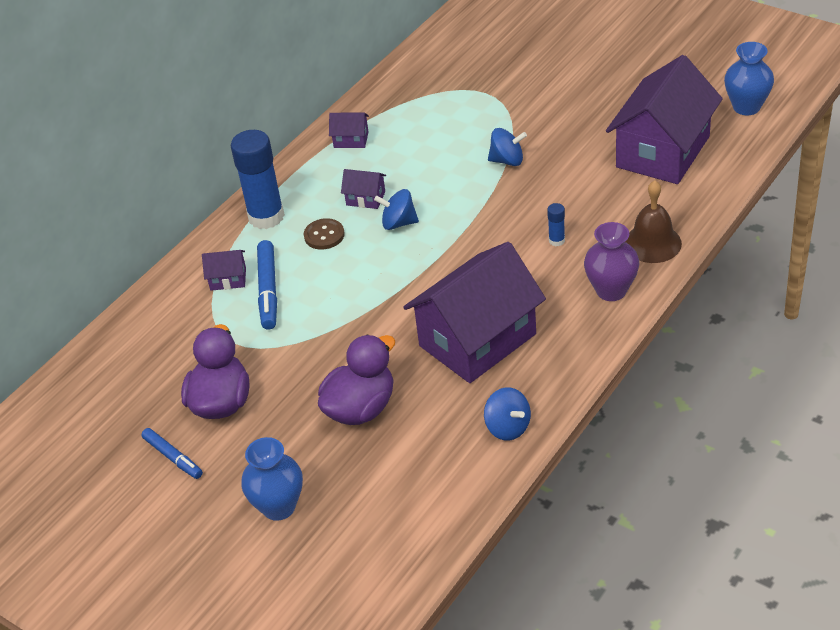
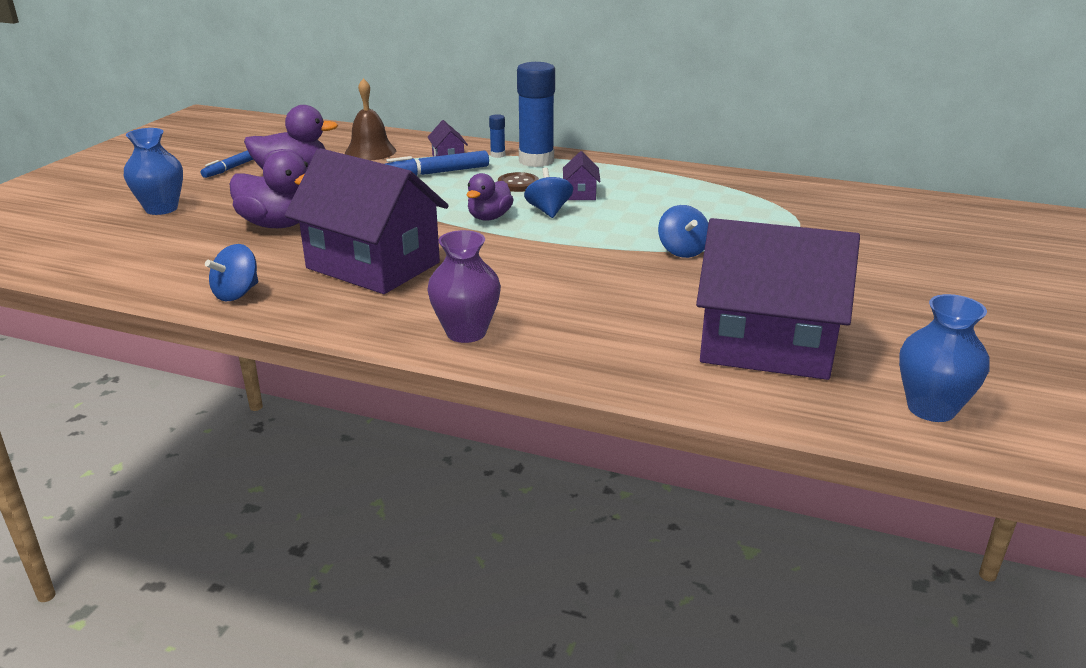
camera: 70 degrees right, 15 degrees down
purple house [329,113,369,148] -> none
blue glue stick [547,203,565,246] -> blue glue stick moved to [489,114,505,158]
brown bell [626,181,682,263] -> brown bell moved to [345,78,396,160]
none -> purple duck [466,173,514,221]

